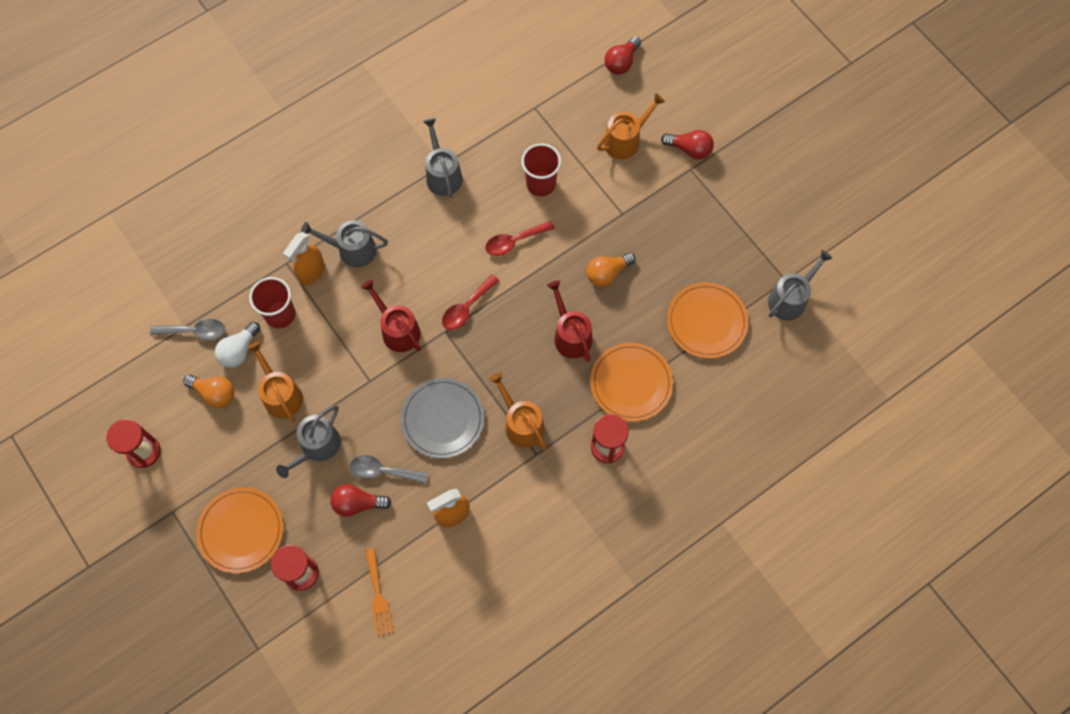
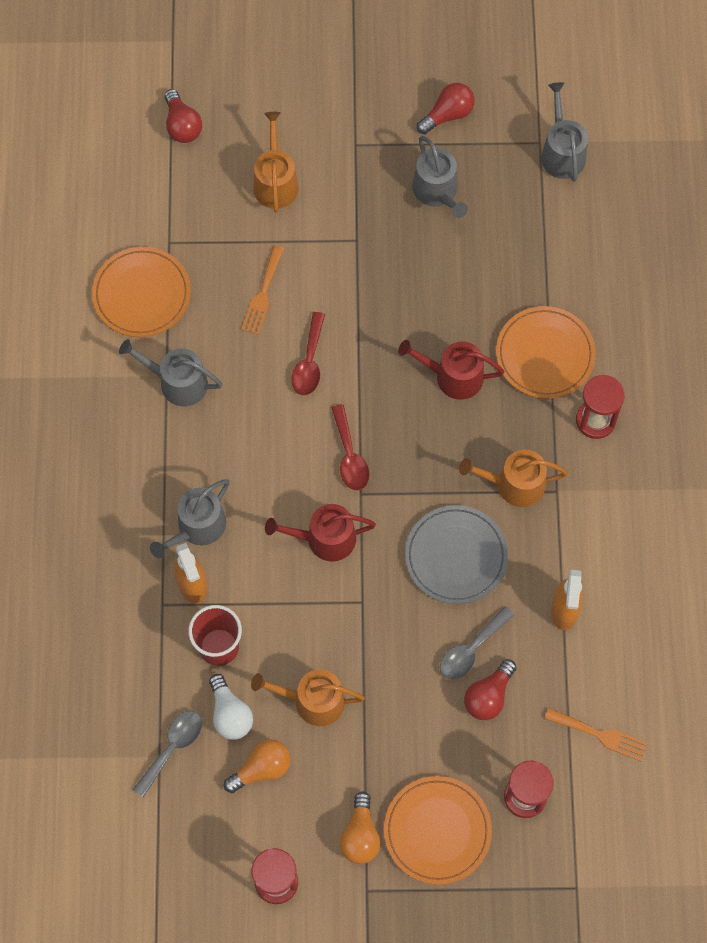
camera: 55 degrees left, 0 degrees up
grey watering can [276,405,341,478] -> grey watering can moved to [412,136,468,218]
red cup [521,143,561,196] -> orange fork [241,245,284,335]
orange light bulb [586,253,635,287] -> orange light bulb moved to [340,791,381,864]
red light bulb [661,130,714,159] -> red light bulb moved to [417,83,475,134]
orange plate [667,282,748,358] -> orange plate moved to [92,247,191,337]

